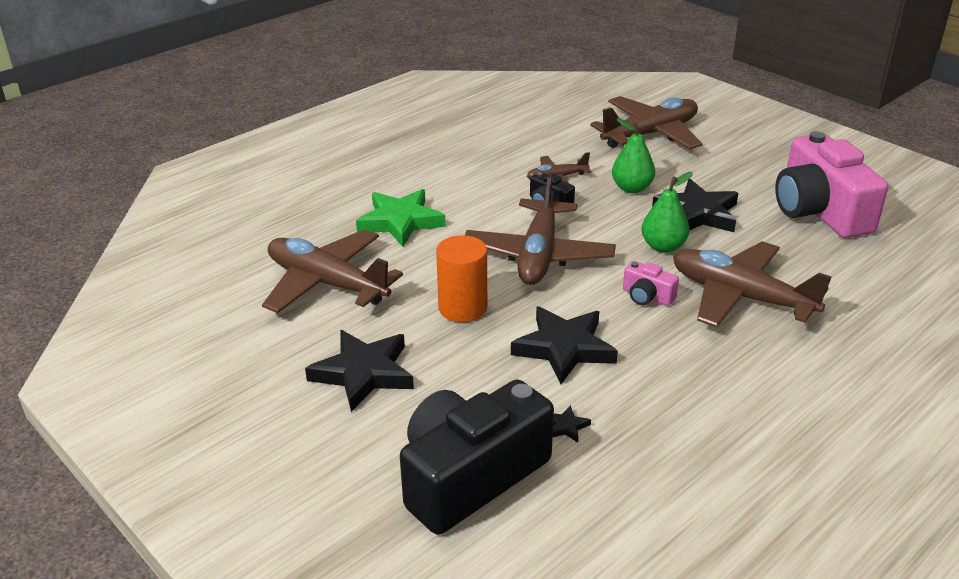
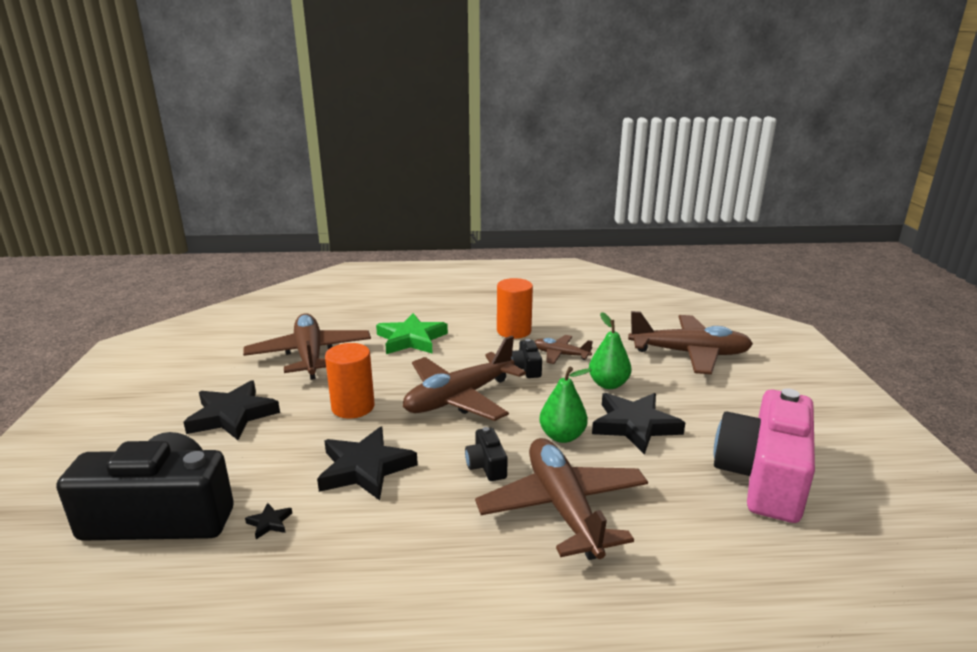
camera: 40 degrees right, 10 degrees down
pink camera [623,261,679,306] -> black camera [465,427,508,481]
none -> orange cylinder [497,278,533,339]

